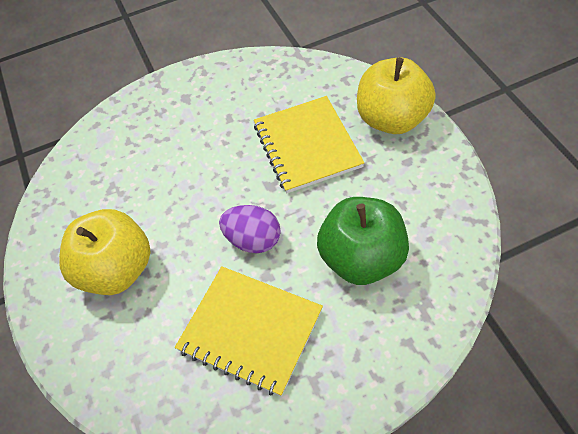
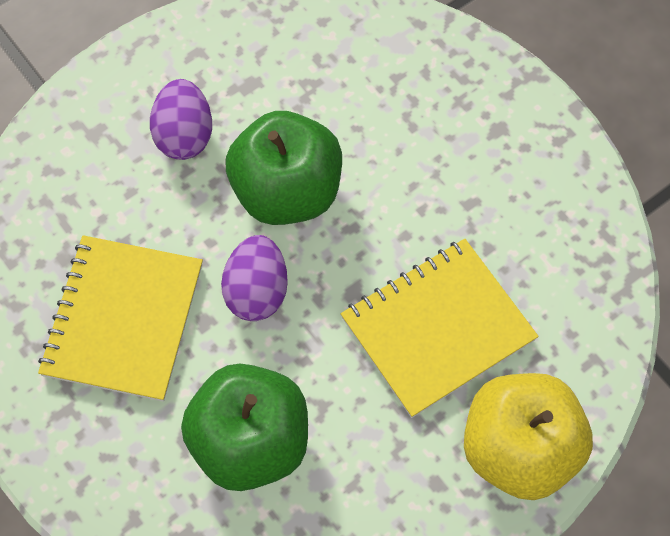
camera: 70 degrees right, 10 degrees up
yellow apple [59,209,150,295] -> purple egg [150,79,212,160]
none -> green apple [226,111,342,225]

